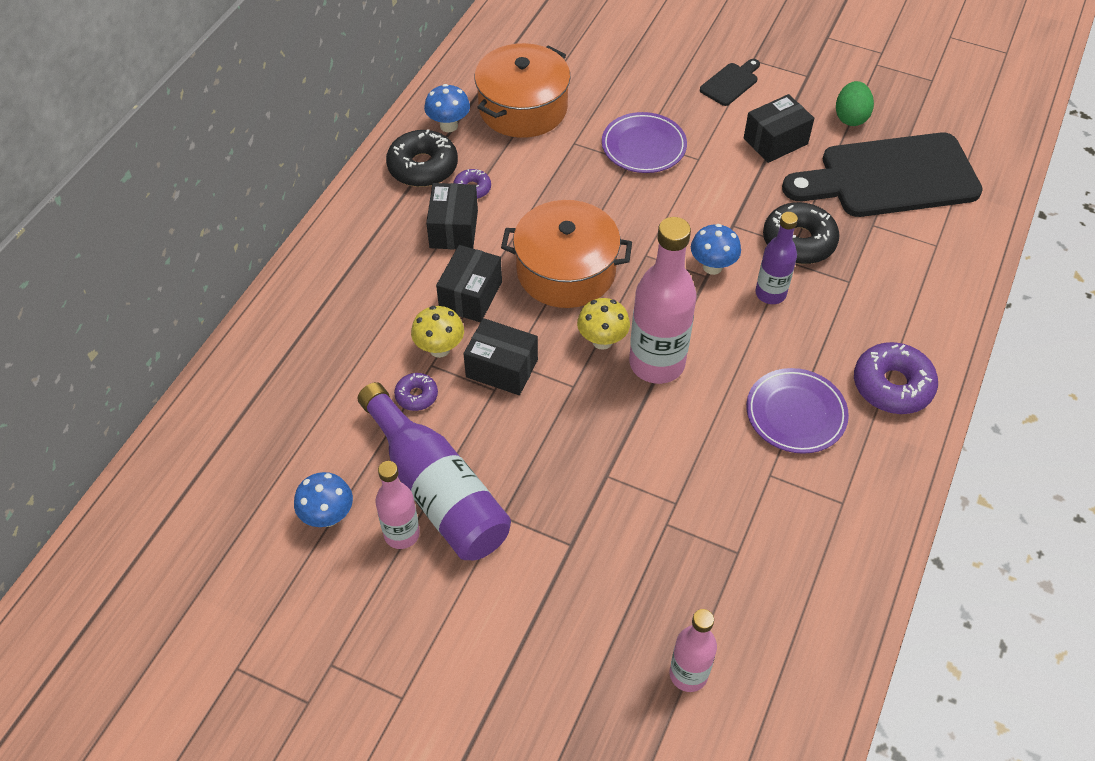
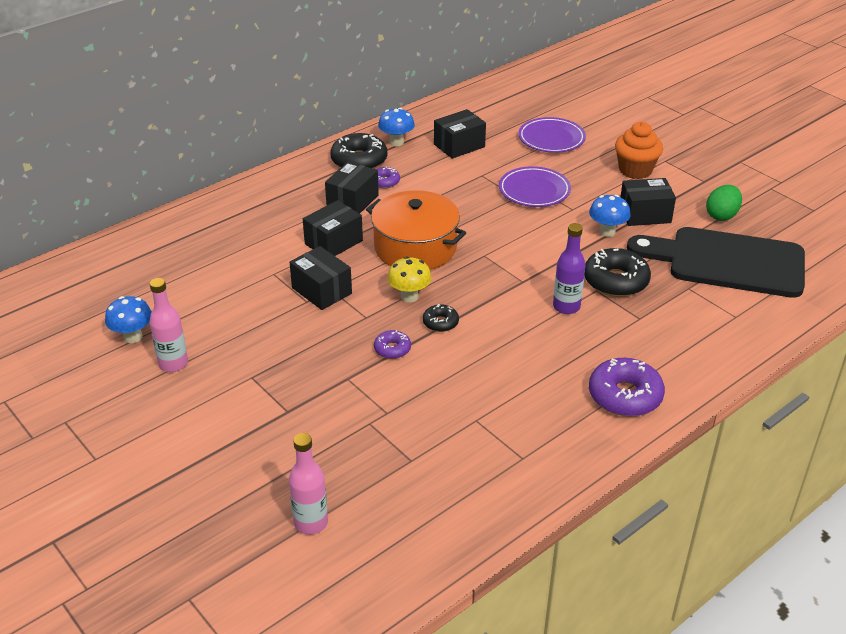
camera: 25 degrees right, 15 degrees down
purple bottle [357,382,511,560] -> none
purple donut [394,373,438,411] -> purple donut moved to [374,330,411,359]
yellow mushroom [411,306,464,358] -> none
orange pot [475,43,570,138] -> black box [434,109,486,159]
pink bottle [629,217,697,384] -> black donut [423,304,459,332]
blue mushroom [691,224,741,275] -> blue mushroom moved to [589,195,631,237]
black cutting board [700,59,760,106] -> orange cupcake [615,122,663,179]
purple plate [746,368,849,454] -> purple plate moved to [518,117,586,153]

